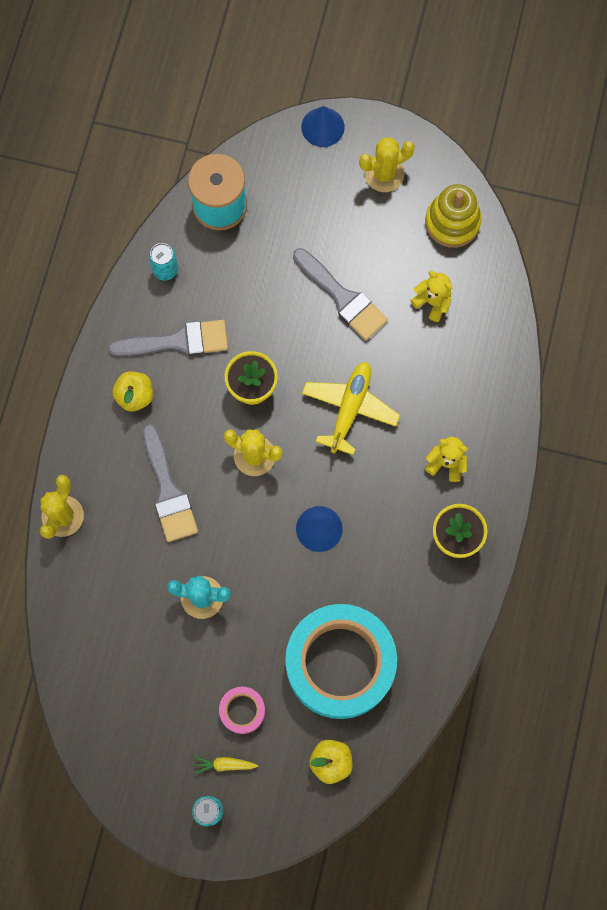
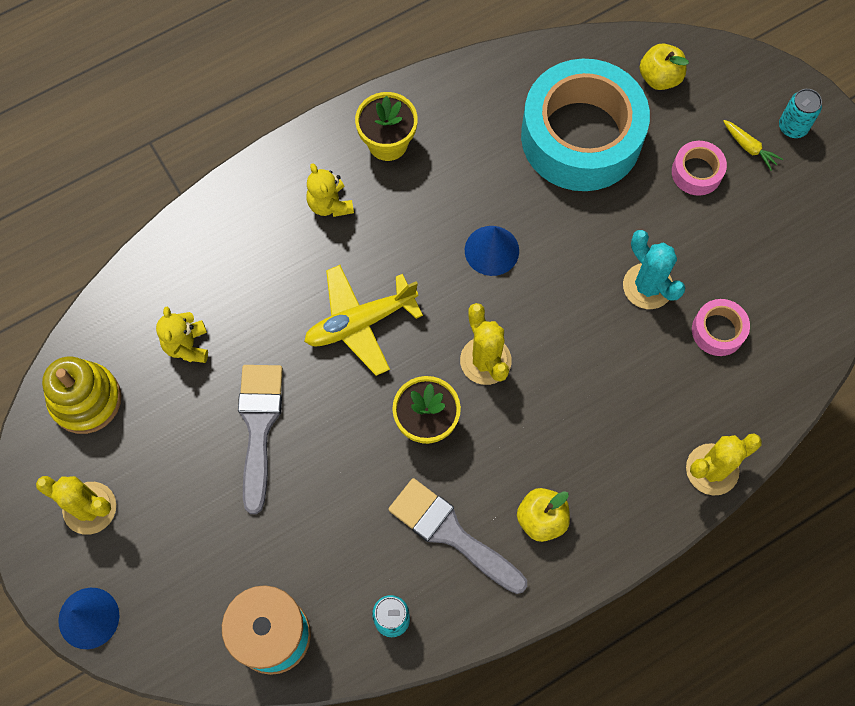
camera: 135 degrees left, 5 degrees down
grey brush [143,424,198,542] -> none
none -> pink tape [692,299,750,356]

